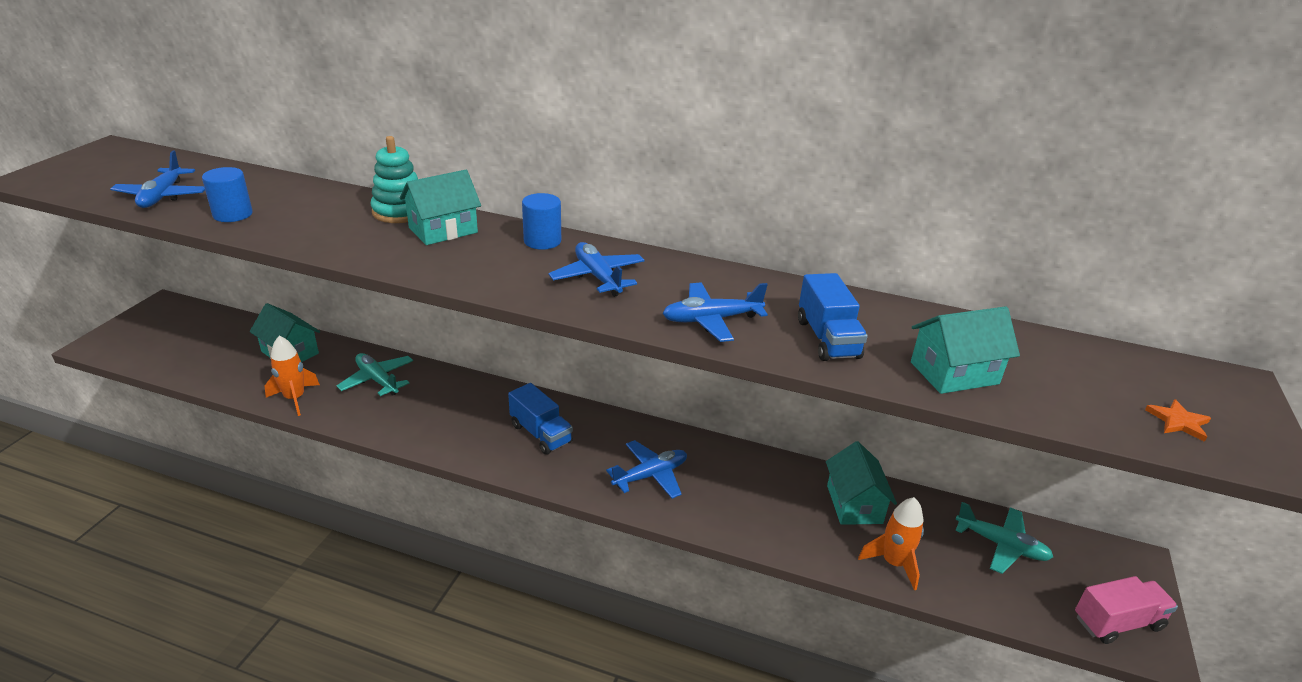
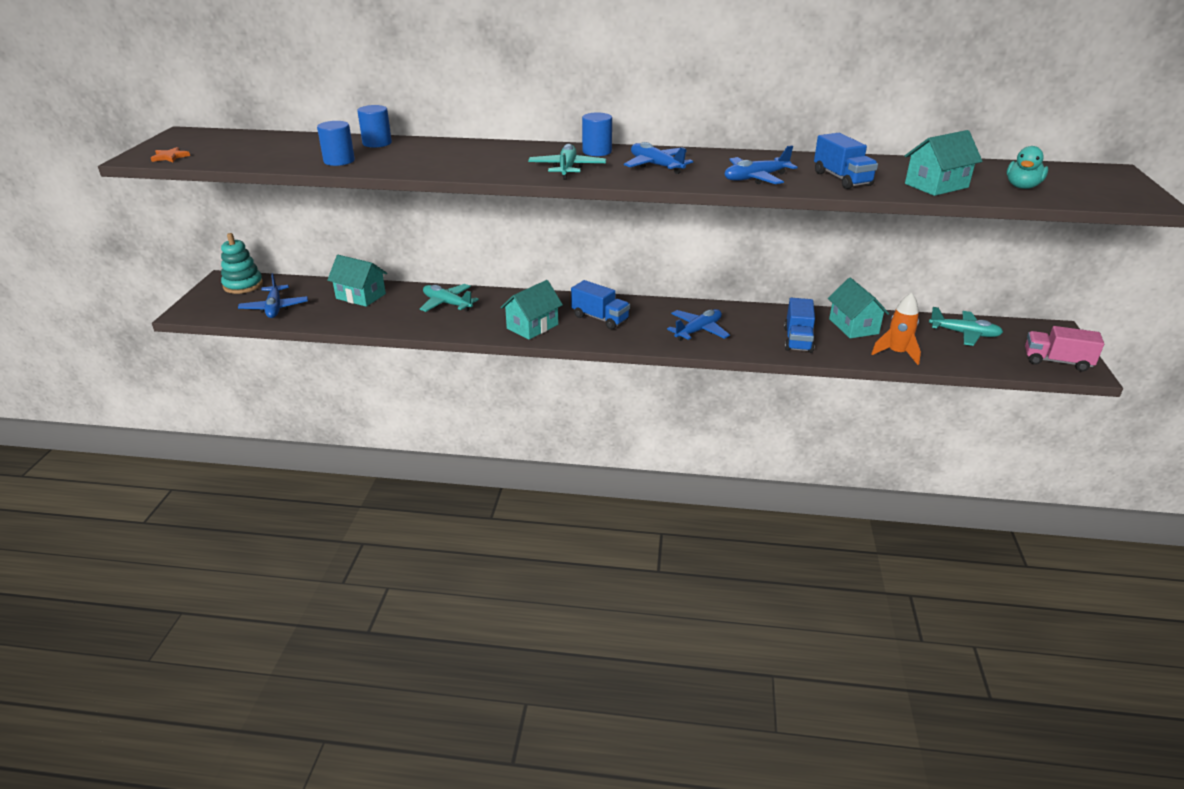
camera: 10 degrees left, 0 degrees up
blue plane [110,151,205,208] -> blue plane moved to [238,273,308,318]
orange rocket [265,336,320,416] -> none
turquoise stacking toy [370,136,418,223] -> turquoise stacking toy moved to [221,233,263,294]
turquoise house [400,170,481,245] -> turquoise house moved to [500,280,563,340]
pink truck [1075,576,1178,644] -> pink truck turned 135 degrees counterclockwise [1025,326,1104,372]
orange star [1145,399,1211,442] -> orange star moved to [151,147,190,162]
none -> blue cylinder [357,105,392,148]
none -> turquoise plane [528,144,606,180]
none -> blue truck [784,298,815,353]
none -> turquoise duck [1007,146,1048,189]

